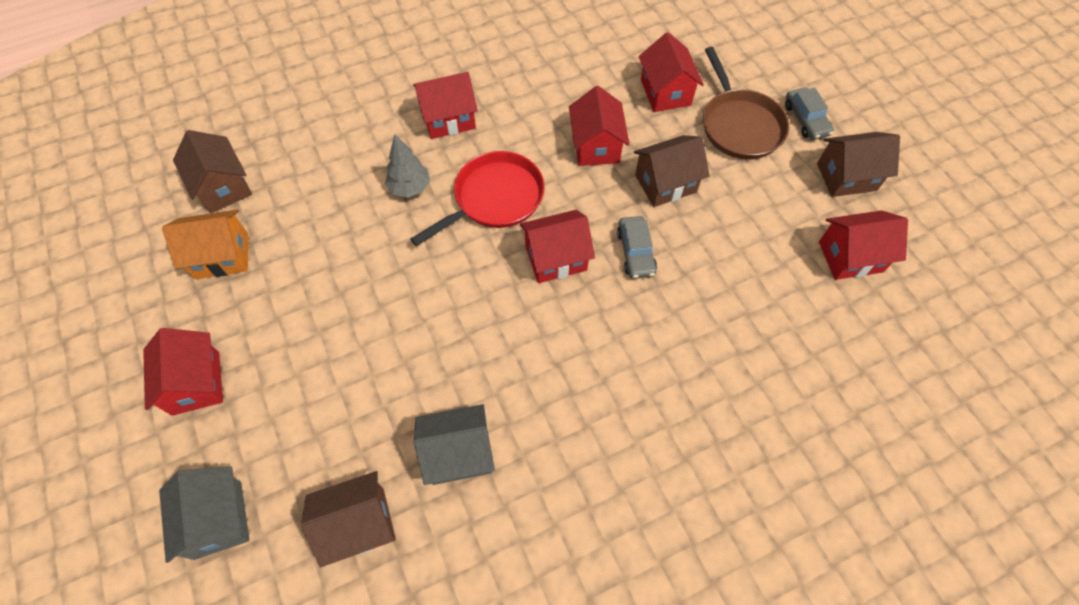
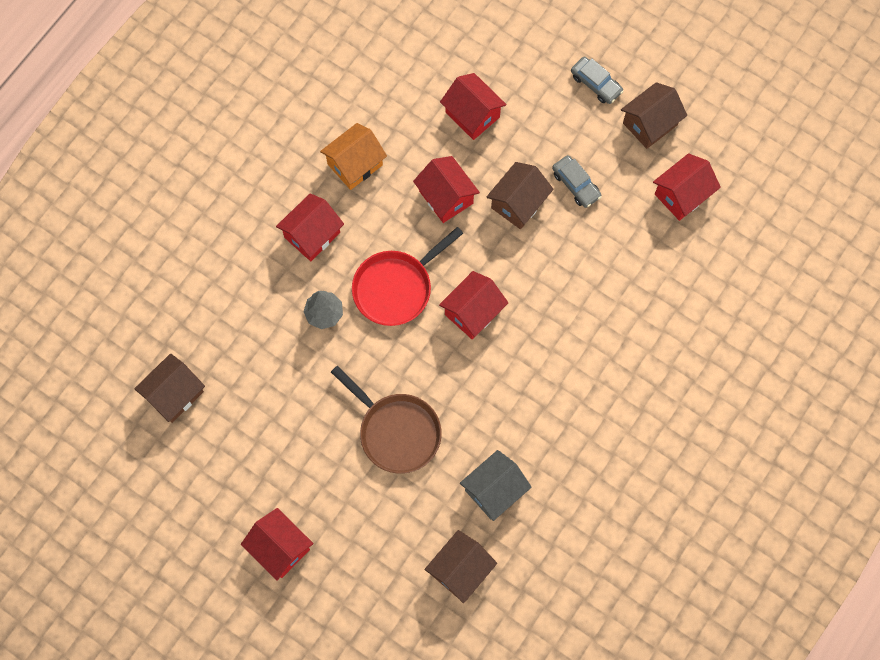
camera: 30 degrees left, 10 degrees up
grey house [159,467,249,563] -> none
orange house [162,210,248,279] -> orange house moved to [320,123,387,190]
brown house [173,130,252,213] -> brown house turned 75 degrees counterclockwise [134,353,205,423]
red pan [411,151,545,246] -> red pan turned 150 degrees counterclockwise [352,227,463,326]
grey car [617,216,657,279] -> grey car moved to [552,155,602,208]
brown pan [703,47,789,159] -> brown pan moved to [331,366,442,474]

